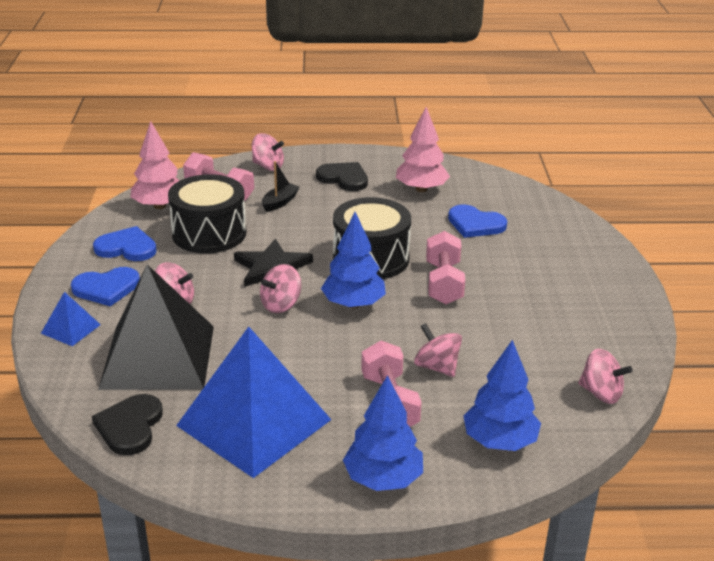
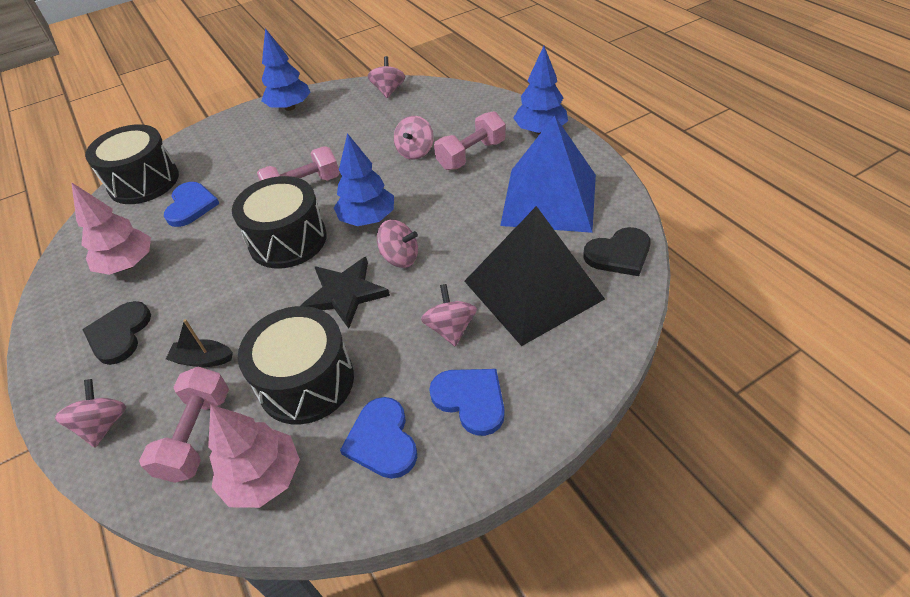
camera: 115 degrees left, 15 degrees up
blue pyramid [41,292,101,346] -> none
blue tree [463,340,541,451] -> blue tree moved to [261,28,311,111]
none -> black drum [85,124,179,204]

